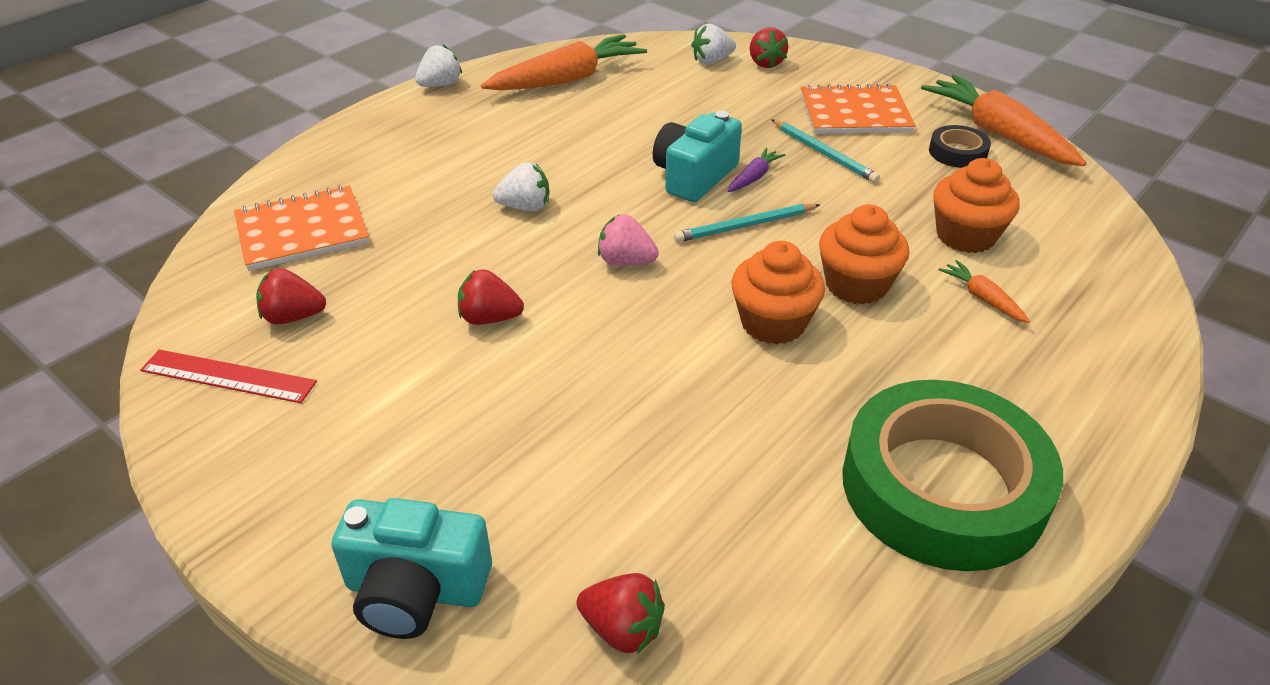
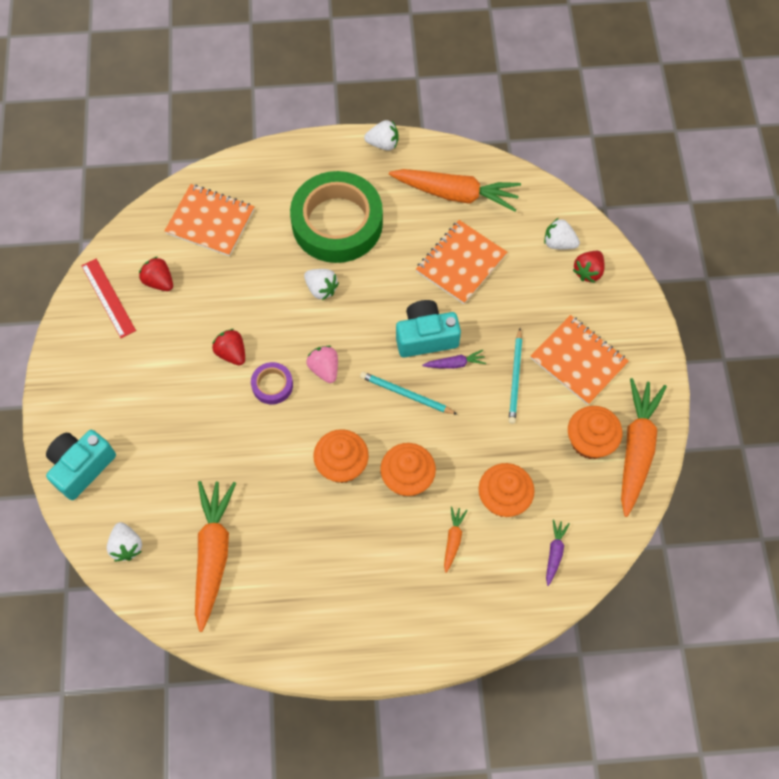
camera: 45 degrees right, 25 degrees up
turquoise camera [331,498,492,639] -> turquoise camera turned 75 degrees clockwise [46,430,116,500]
red strawberry [577,573,665,654] -> white strawberry [107,522,142,561]
green tape [842,380,1063,571] -> green tape moved to [290,171,383,263]
black tape [929,125,991,168] -> orange cupcake [568,406,622,459]
none -> orange carrot [195,481,236,632]
none -> purple tape [251,362,293,404]
none -> orange notebook [416,220,507,304]
none -> purple carrot [546,519,570,586]

